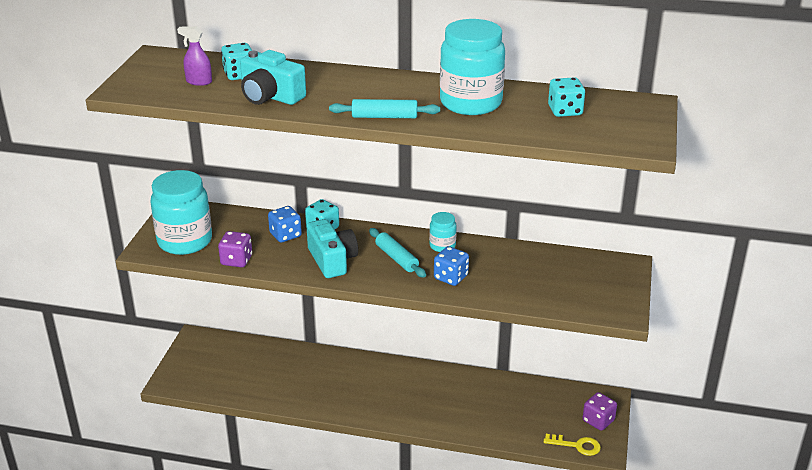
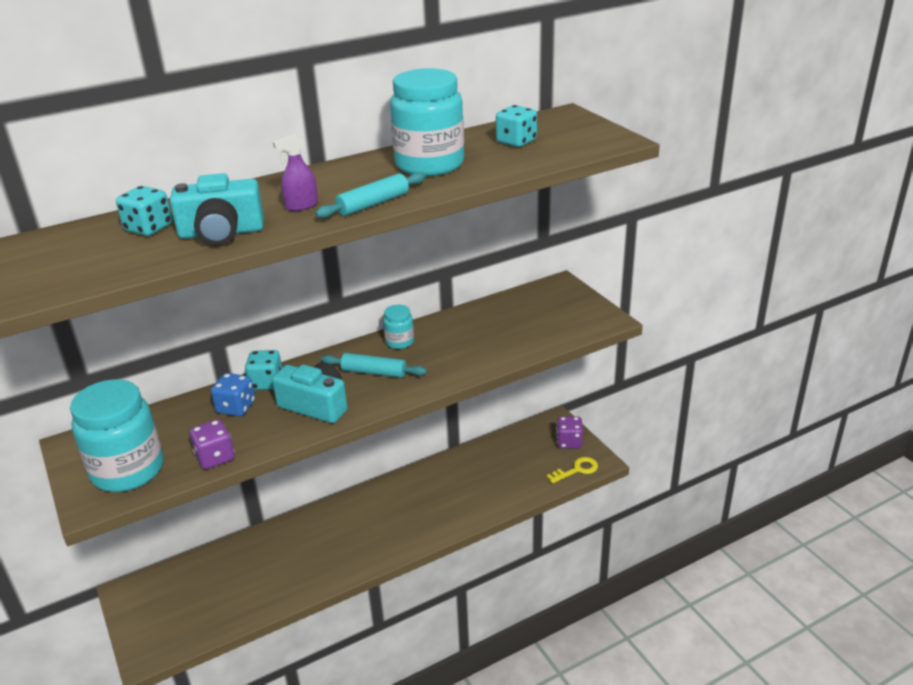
camera: 40 degrees left, 0 degrees up
purple spray bottle [177,26,212,86] -> purple spray bottle moved to [273,134,318,211]
blue dice [434,246,469,286] -> none

